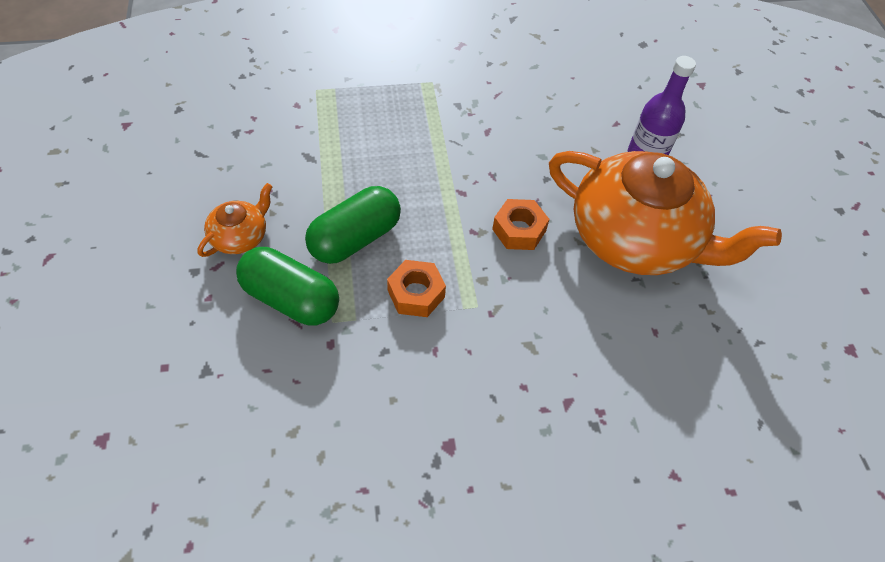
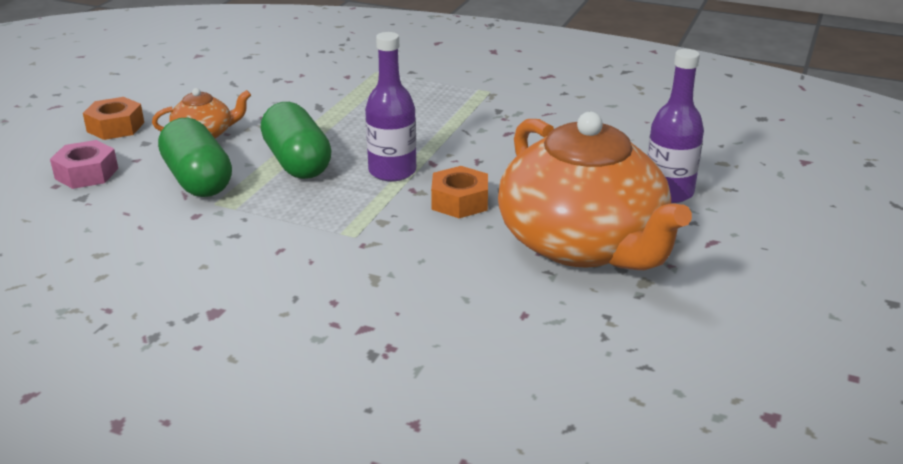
camera: 35 degrees right, 25 degrees down
green capsule [305,186,401,264] -> green capsule turned 75 degrees clockwise [261,102,332,179]
orange nut [387,260,446,317] -> orange nut moved to [83,97,144,140]
none -> pink nut [50,140,118,189]
none -> purple bottle [365,32,416,181]

